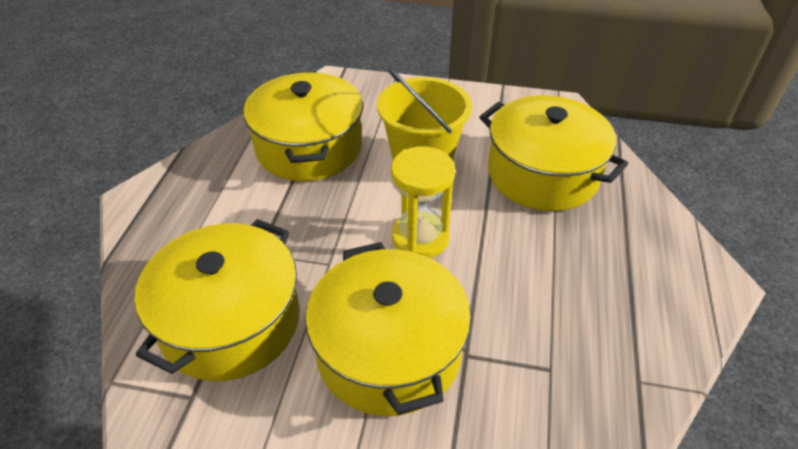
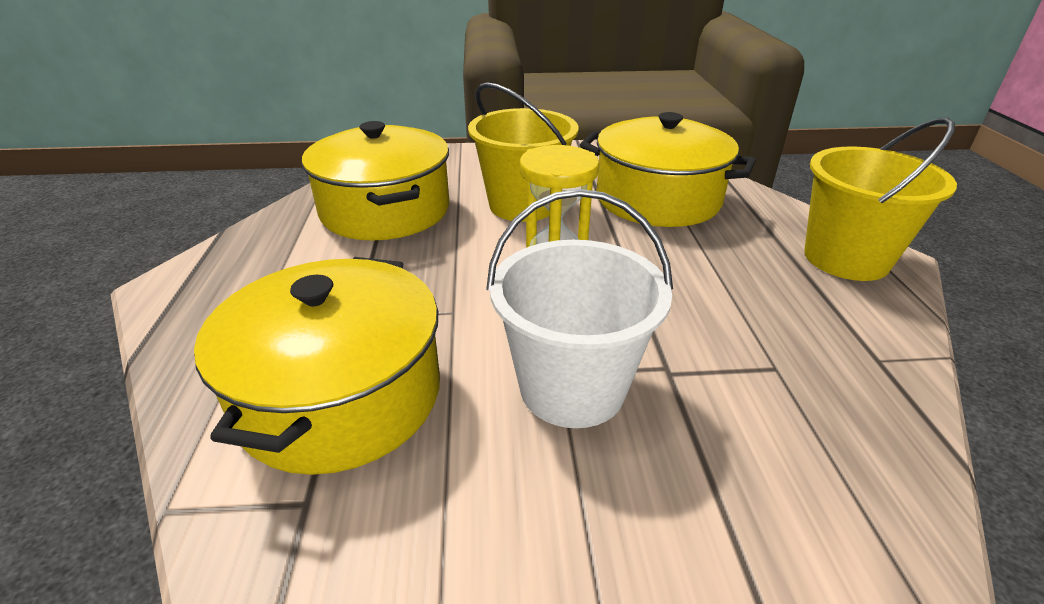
camera: 15 degrees left, 10 degrees down
yellow pot [305,242,471,416] -> white bucket [486,189,673,428]
none -> yellow bucket [804,118,957,281]

